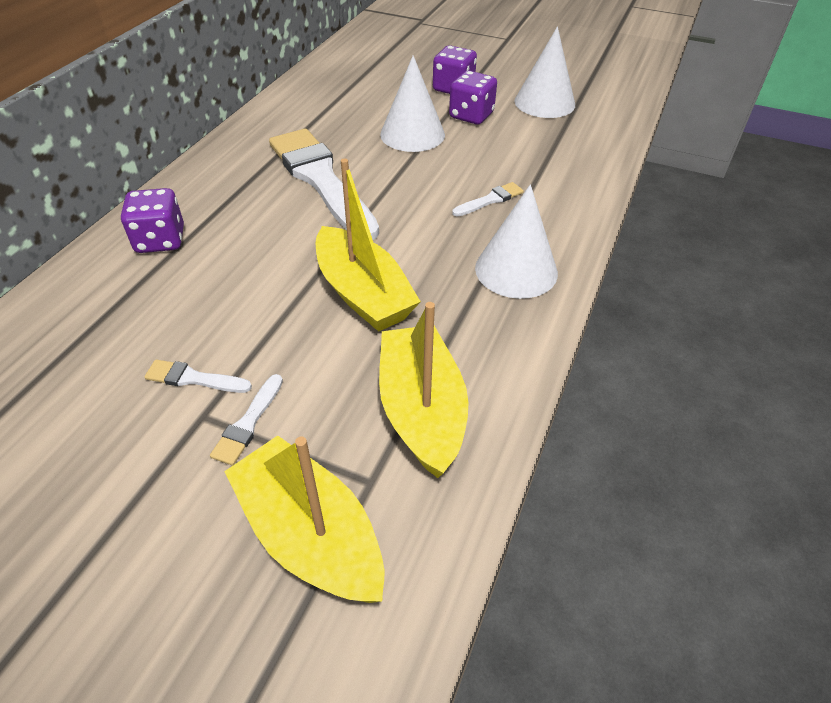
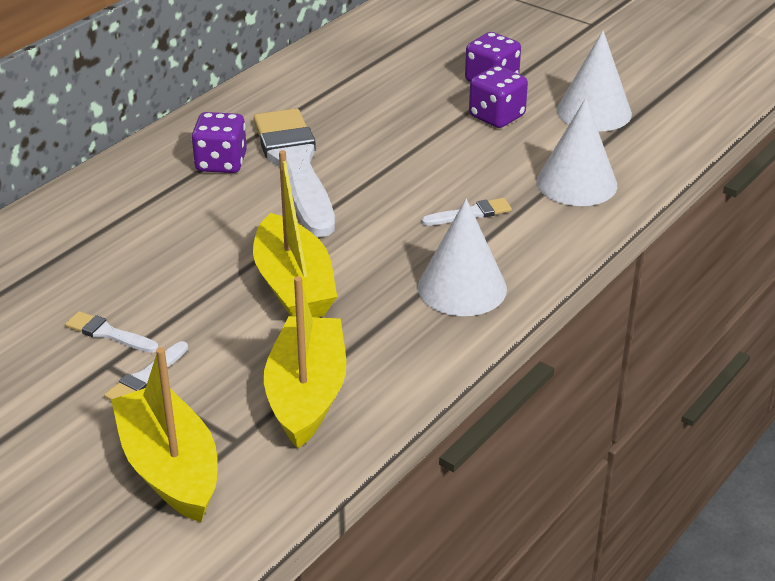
camera: 15 degrees right, 10 degrees down
purple dice [121,188,184,253] -> purple dice moved to [191,112,247,173]
white cone [380,55,445,152] -> white cone moved to [537,98,617,206]

